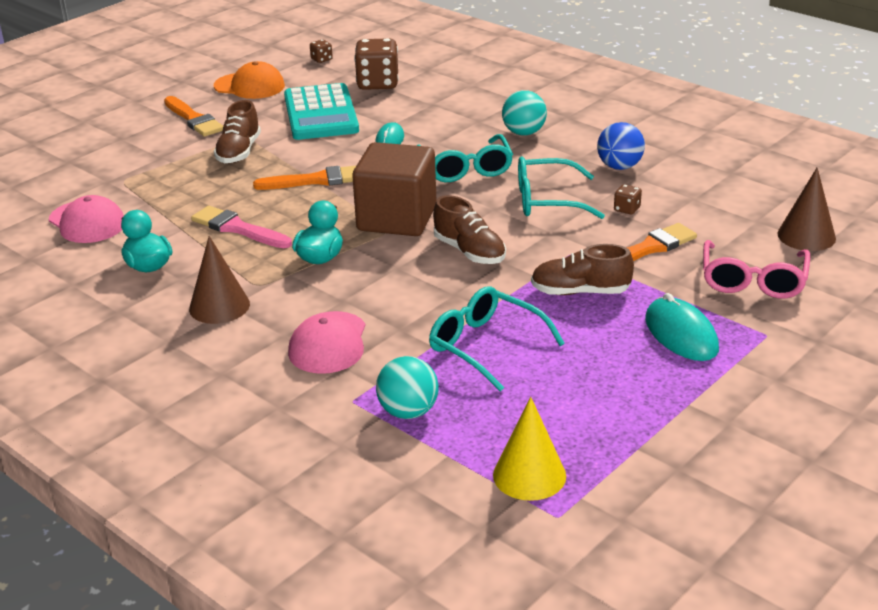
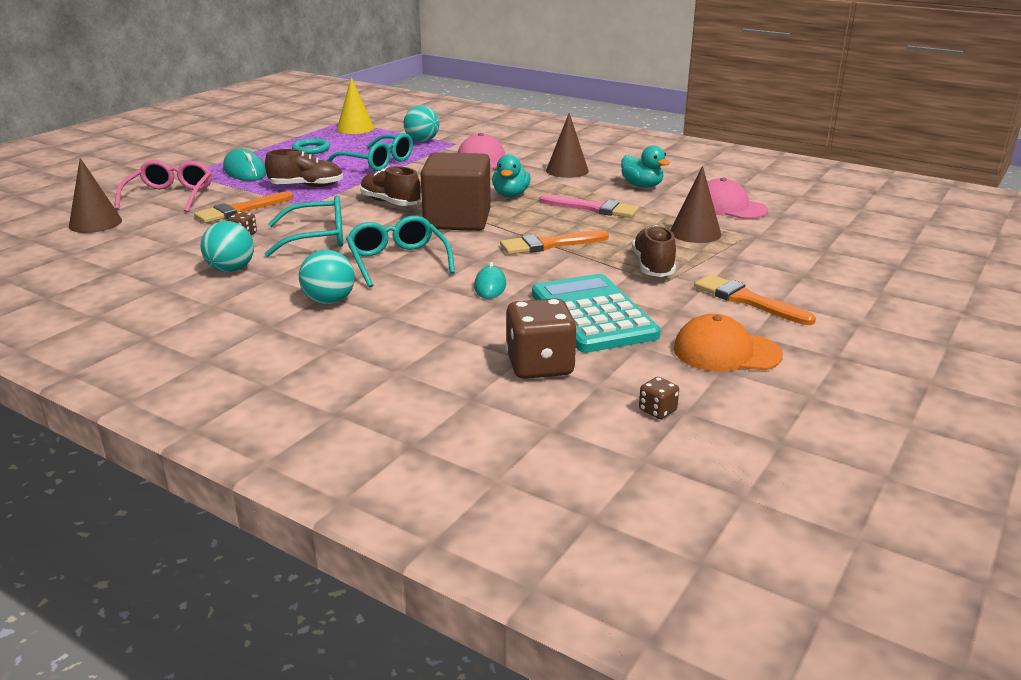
camera: 170 degrees right, 5 degrees down
blue ball [597,122,645,170] -> turquoise ball [201,221,254,272]
none -> turquoise ring [292,138,330,154]
none -> brown cone [670,166,721,243]

